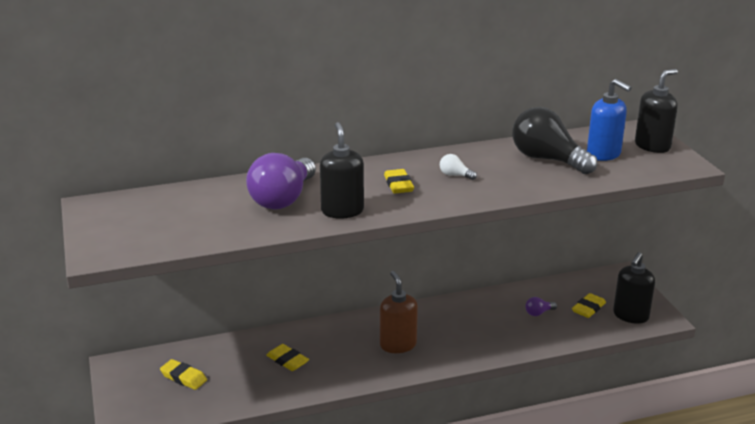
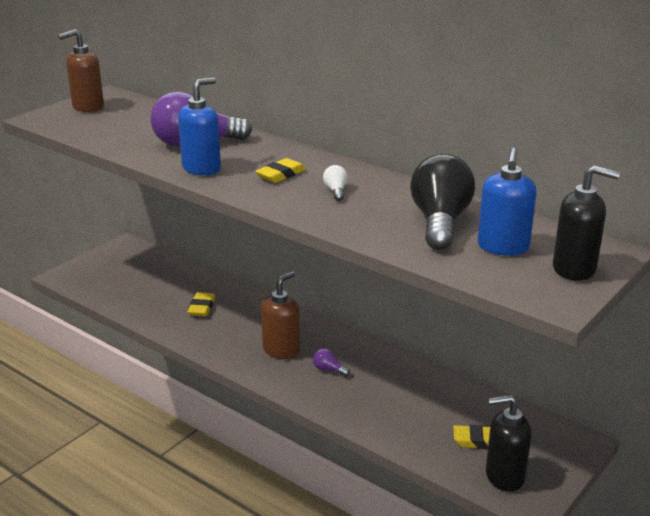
camera: 55 degrees right, 0 degrees up
yellow eraser [160,359,207,390] -> none
black soap dispenser [320,122,364,219] -> blue soap dispenser [178,78,221,175]
purple light bulb [525,297,557,316] -> purple light bulb moved to [313,348,350,377]
none -> brown soap dispenser [58,29,104,112]

